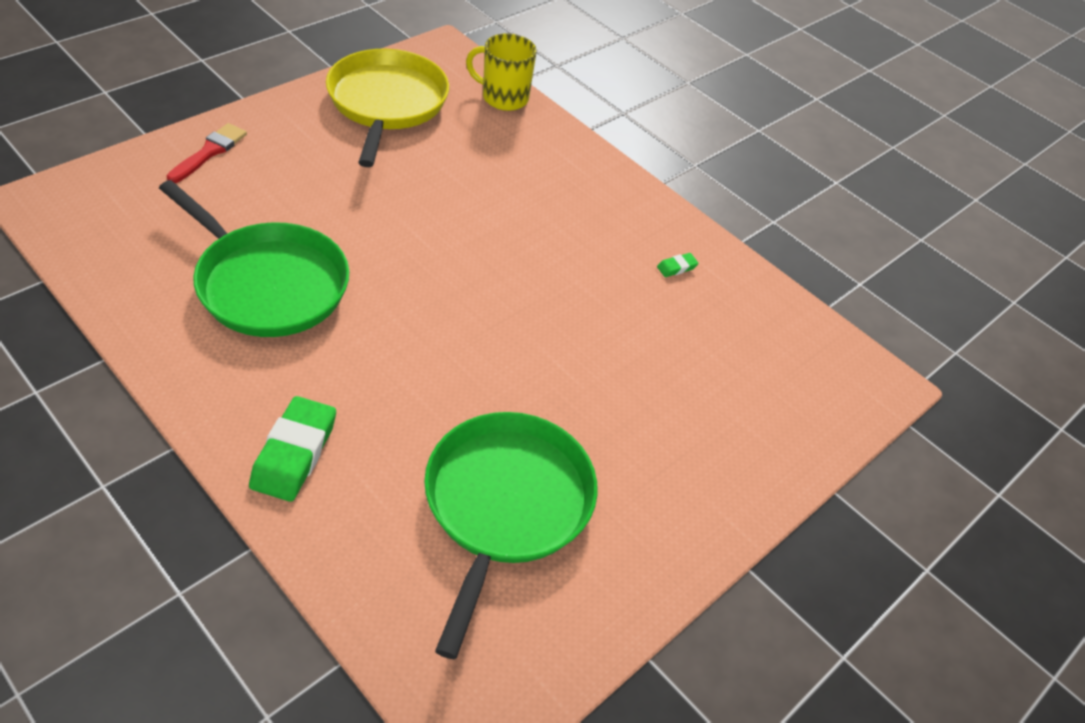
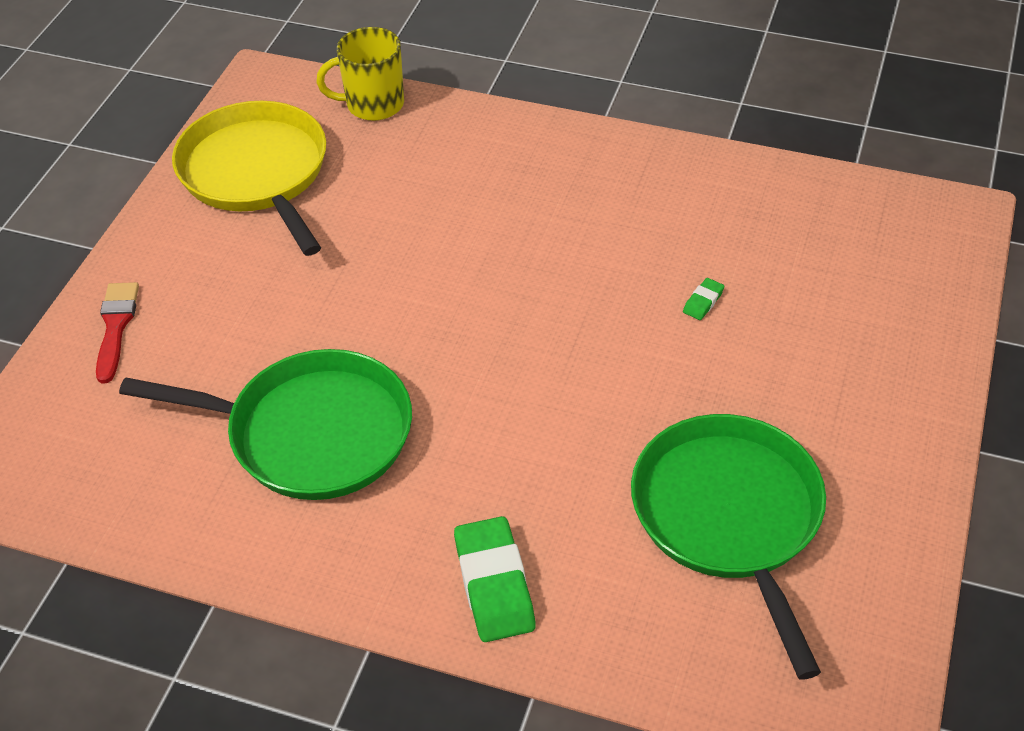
camera: 20 degrees left, 0 degrees up
green eraser [657,253,699,277] -> green eraser moved to [683,278,724,320]

